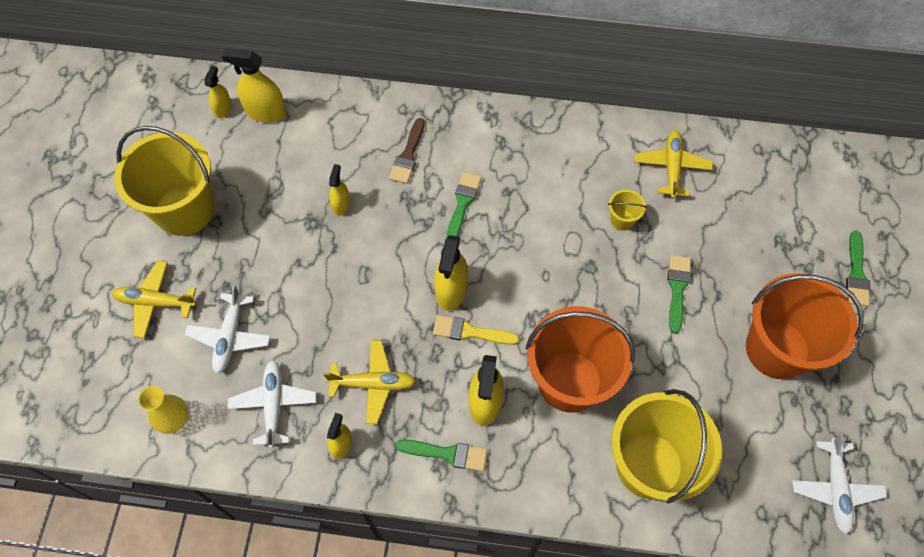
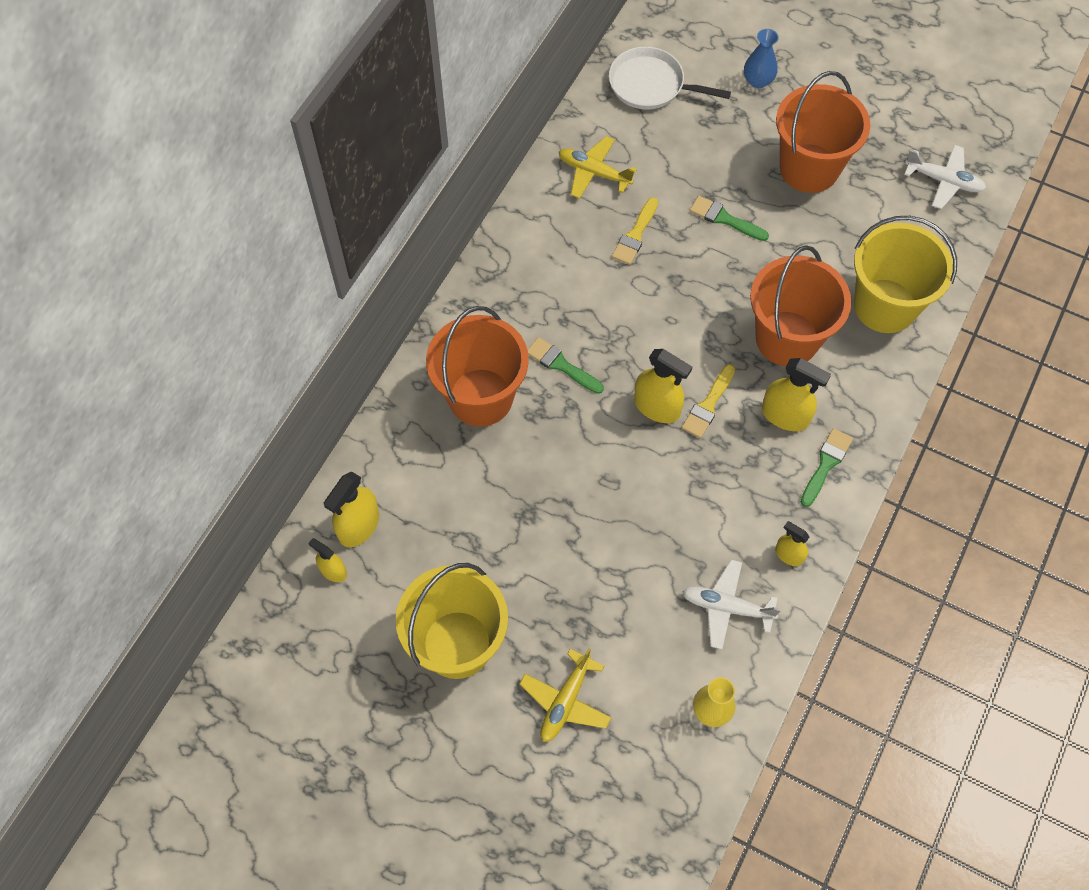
camera: 70 degrees left, 0 degrees up
white plane [185,285,271,374] -> none
yellow plane [323,340,416,424] -> none
yellow spray bottle [329,164,350,216] -> none
brown brush [389,118,425,184] -> orange bucket [426,306,529,427]
yellow bucket [608,190,647,230] -> yellow brush [612,197,658,265]
green brush [846,231,870,307] -> blue vase [744,29,779,88]
none -> white pan [609,47,731,110]

